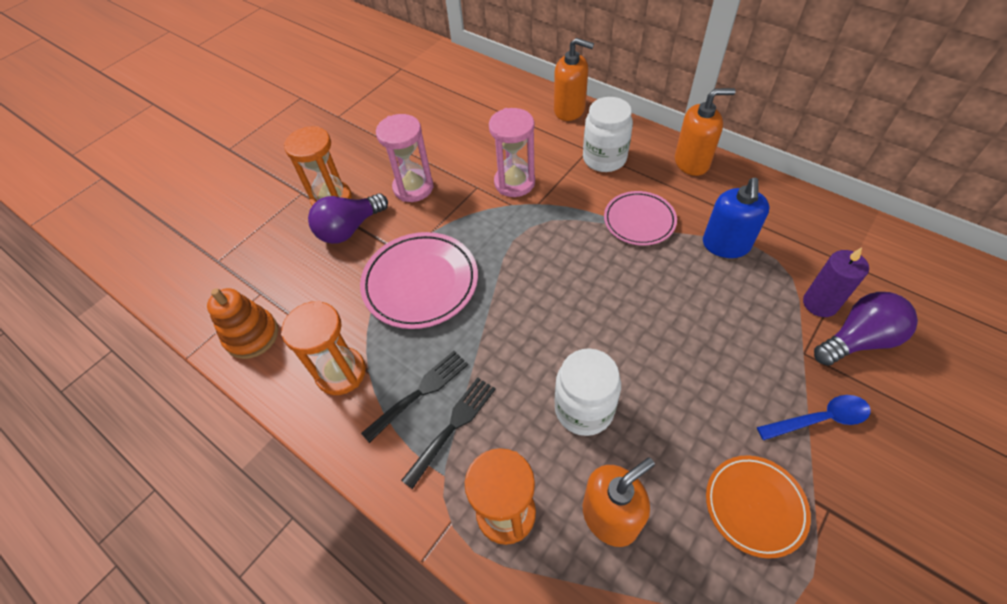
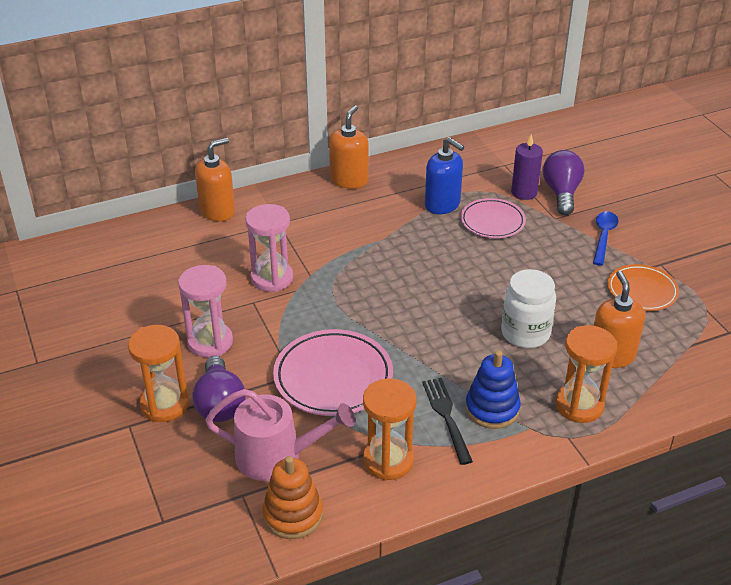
camera: 65 degrees left, 15 degrees down
black fork [401,377,496,489] -> blue stacking toy [465,350,521,429]
white jar [583,97,633,172] -> none
pink plate [604,191,677,245] -> pink plate moved to [461,198,526,238]
none -> pink watering can [205,389,355,481]

